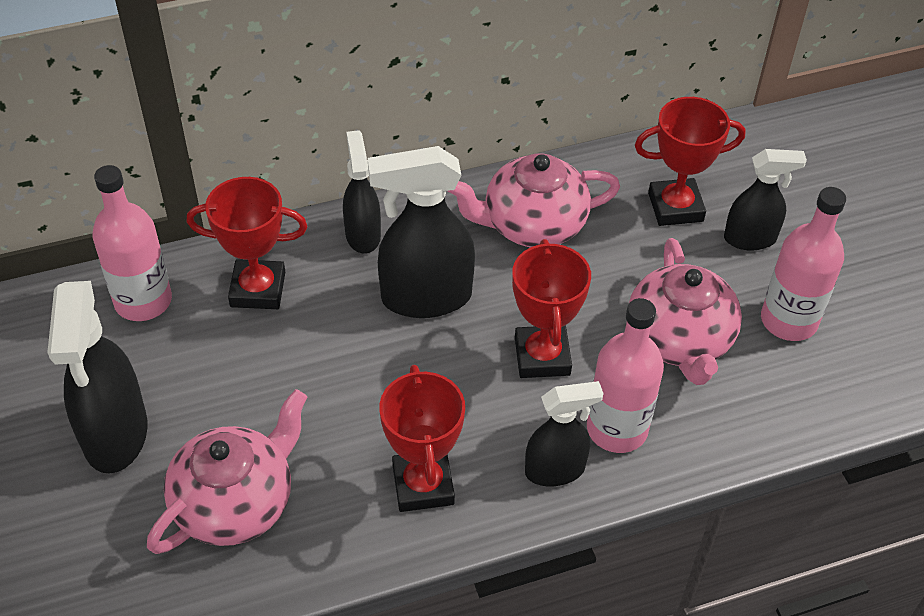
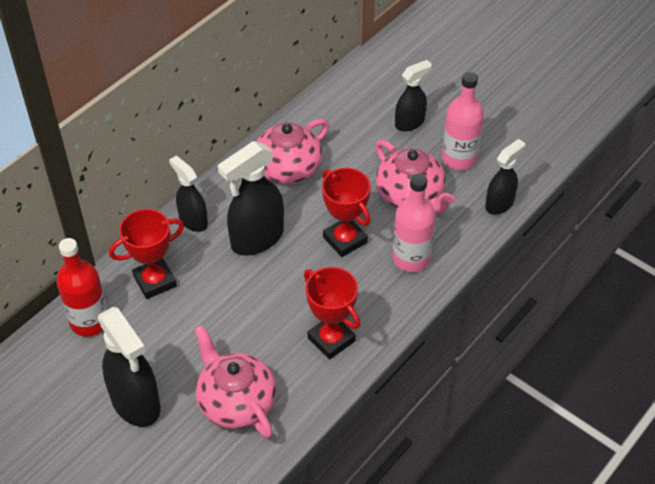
camera: 30 degrees left, 0 degrees up
pink bottle [92,165,172,321] -> red bottle [56,238,108,337]
pink teapot [147,389,307,554] -> pink teapot turned 45 degrees counterclockwise [194,325,276,438]
black spray bottle [525,381,604,486] -> black spray bottle moved to [485,139,525,215]
red trophy [635,97,746,226] -> none

